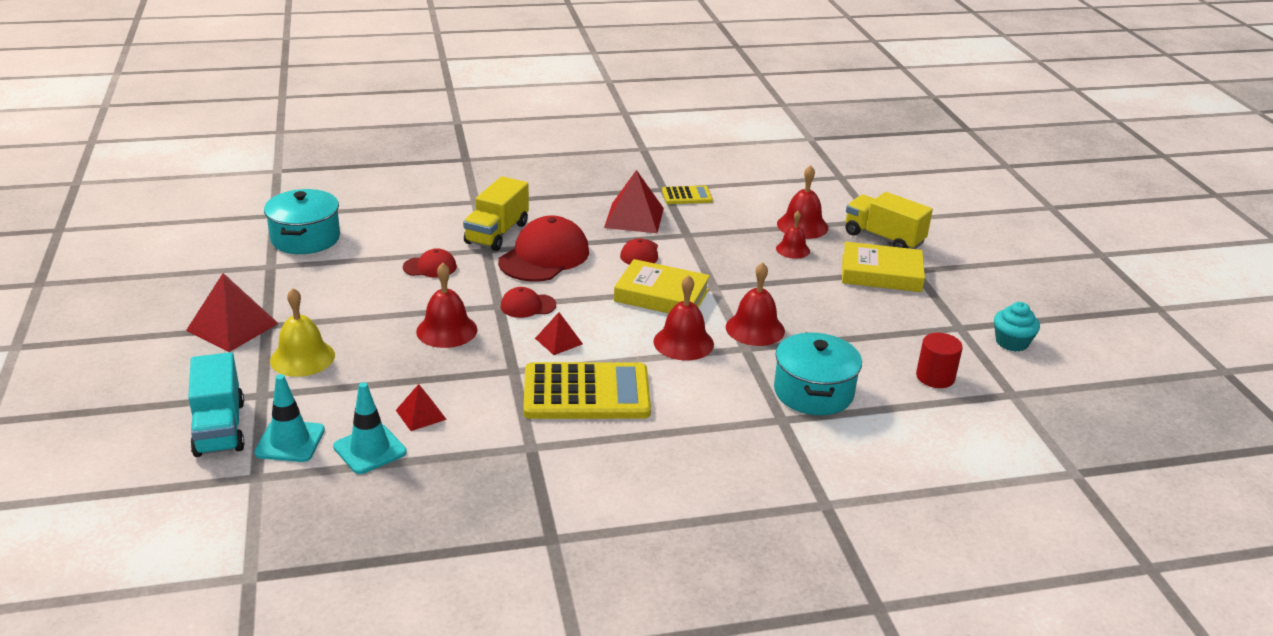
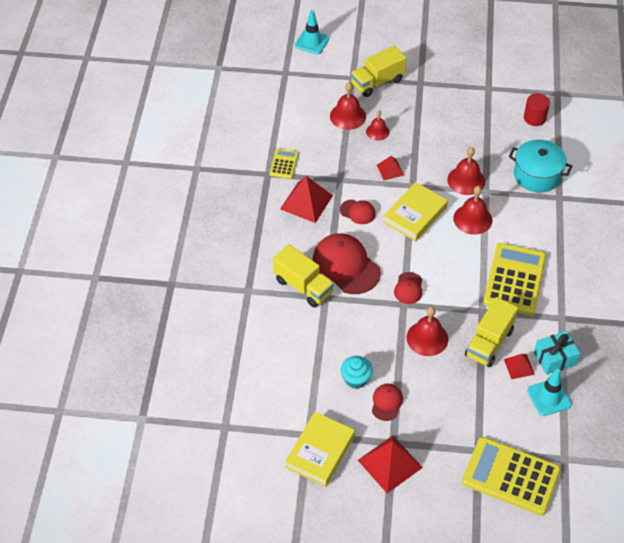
camera: 70 degrees left, 20 degrees up
turquoise truck [188,352,244,457] -> yellow calculator [462,437,561,516]
turquoise traffic cone [254,374,325,462] -> turquoise traffic cone moved to [295,10,329,54]
turquoise pot [264,189,340,254] -> none
yellow bell [270,288,335,377] -> none
red cap [403,248,457,278] -> red cap moved to [372,384,403,421]
red pyramid [535,312,583,355] -> red pyramid moved to [377,155,404,180]
yellow book [842,242,925,292] -> yellow book moved to [285,412,355,487]
turquoise cupcake [994,302,1040,352] -> turquoise cupcake moved to [341,356,373,389]
none -> yellow truck [465,297,518,367]
none -> turquoise gift [534,331,580,375]

